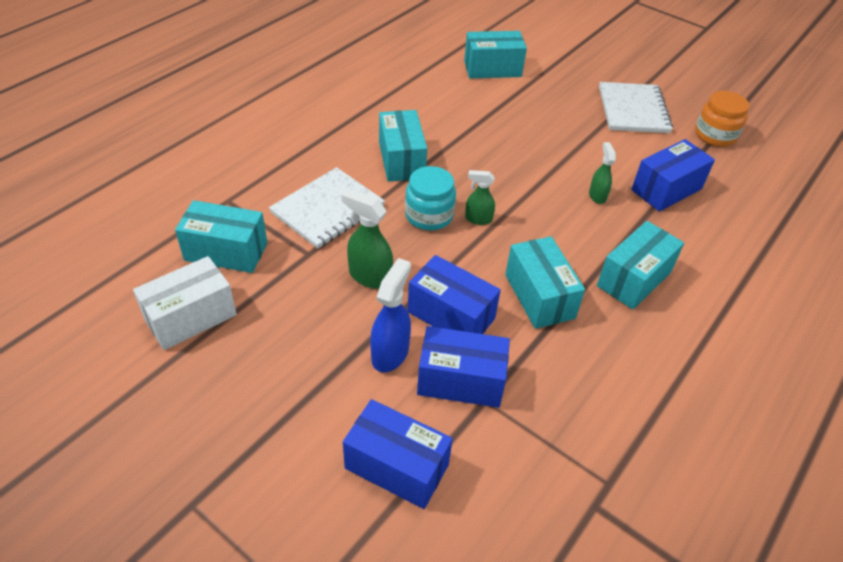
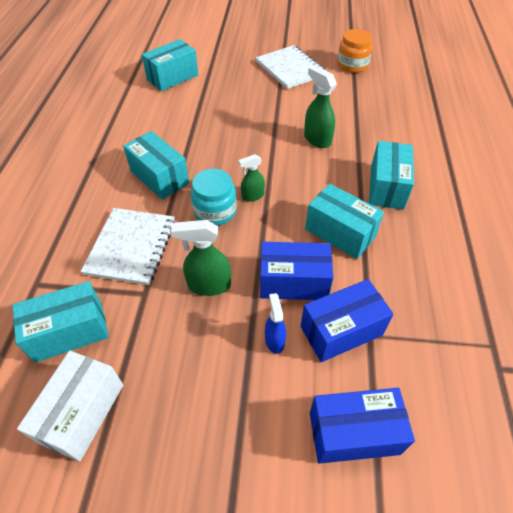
camera: 30 degrees left, 5 degrees up
blue spray bottle [370,258,411,372] -> blue spray bottle [265,293,286,354], size x0.63
green spray bottle [589,142,616,204] -> green spray bottle [304,65,337,148], size x1.58
blue box [631,139,715,212] -> none

